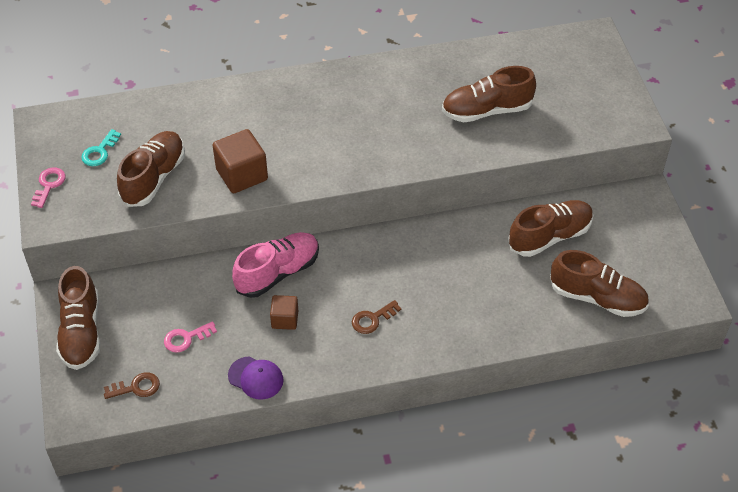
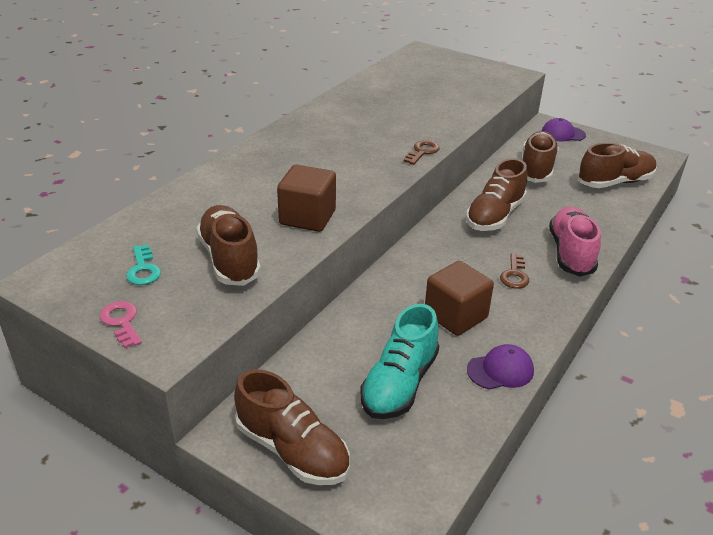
camera: 45 degrees left, 15 degrees down
brown key [104,372,160,399] -> brown key moved to [404,140,440,165]
pink key [164,321,217,353] -> turquoise shoe [360,304,439,419]
pink shoe [232,232,319,298] -> pink shoe moved to [549,207,601,277]
brown cube [270,295,298,330] -> brown cube [425,261,494,336], size x1.68
brown shoe [442,66,536,122] -> brown shoe moved to [466,158,527,231]
none -> purple cap [542,118,586,142]

